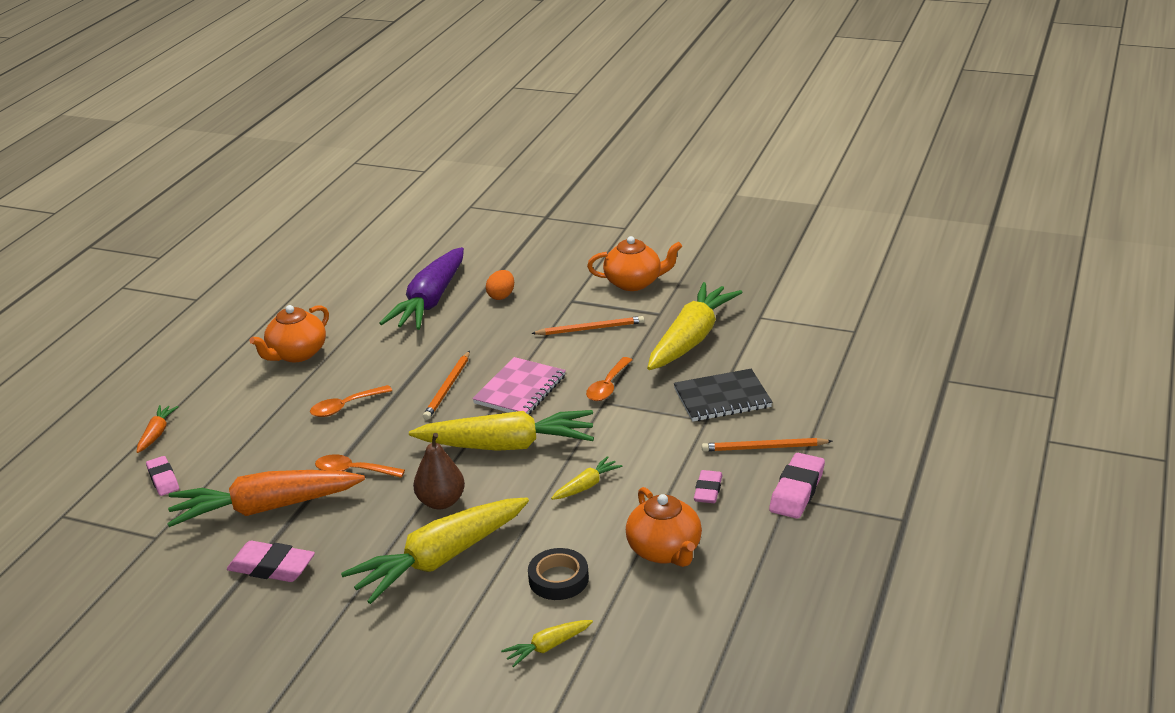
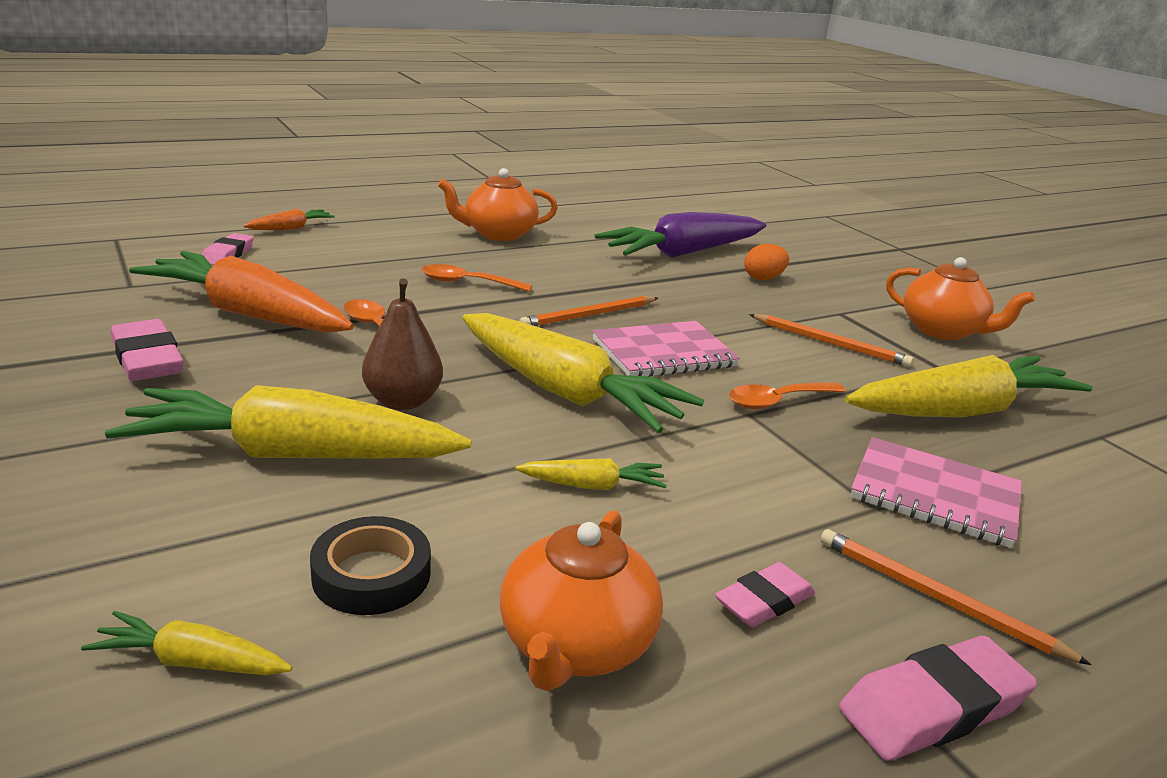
camera: 35 degrees right, 5 degrees down
black notebook [674,369,772,422] -> pink notebook [850,437,1022,548]

